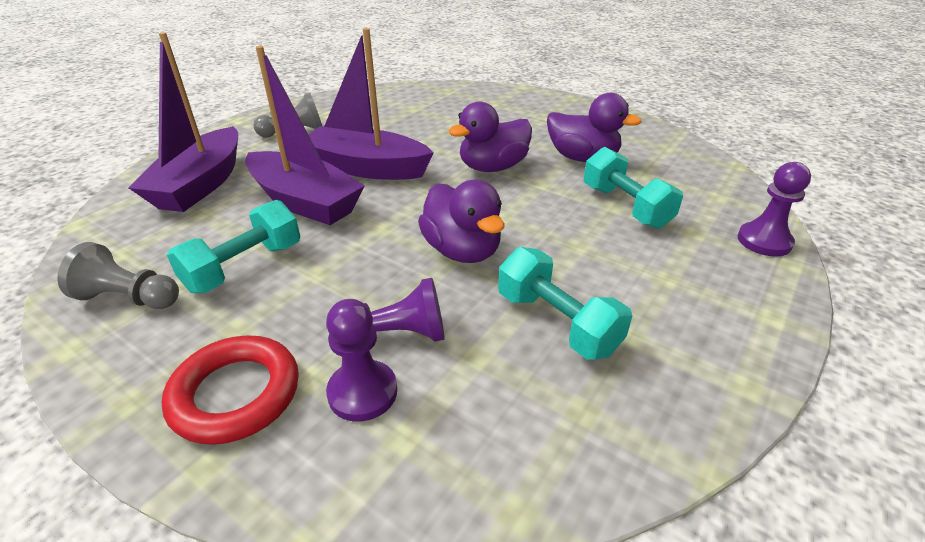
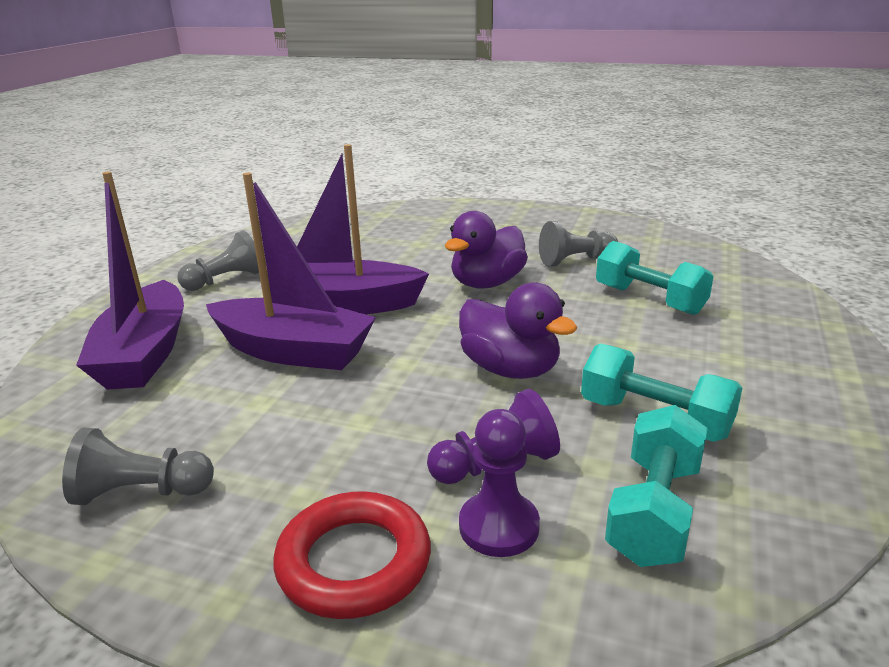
camera: 15 degrees left, 10 degrees down
turquoise dumbbell [167,200,300,293] -> turquoise dumbbell moved to [605,405,708,567]
purple duck [547,93,642,162] -> grey pawn [539,221,618,266]
purple pawn [738,162,811,257] -> none

